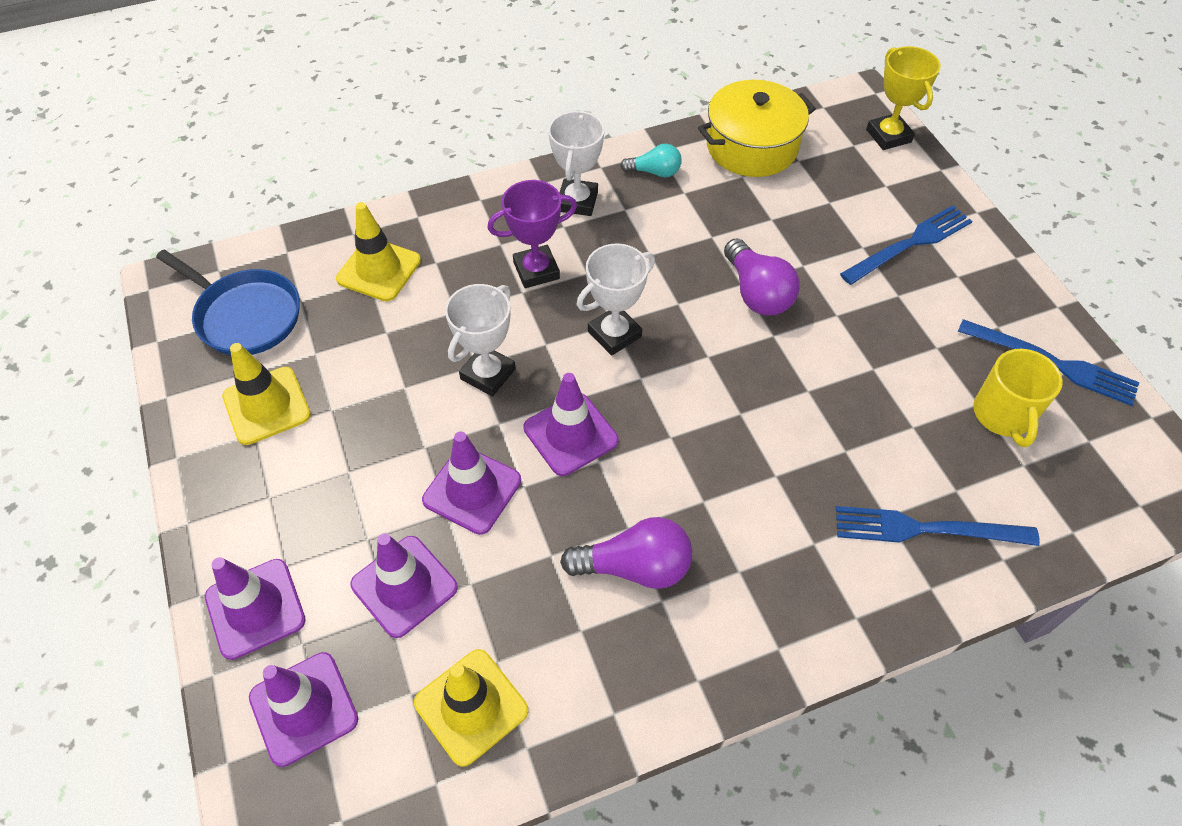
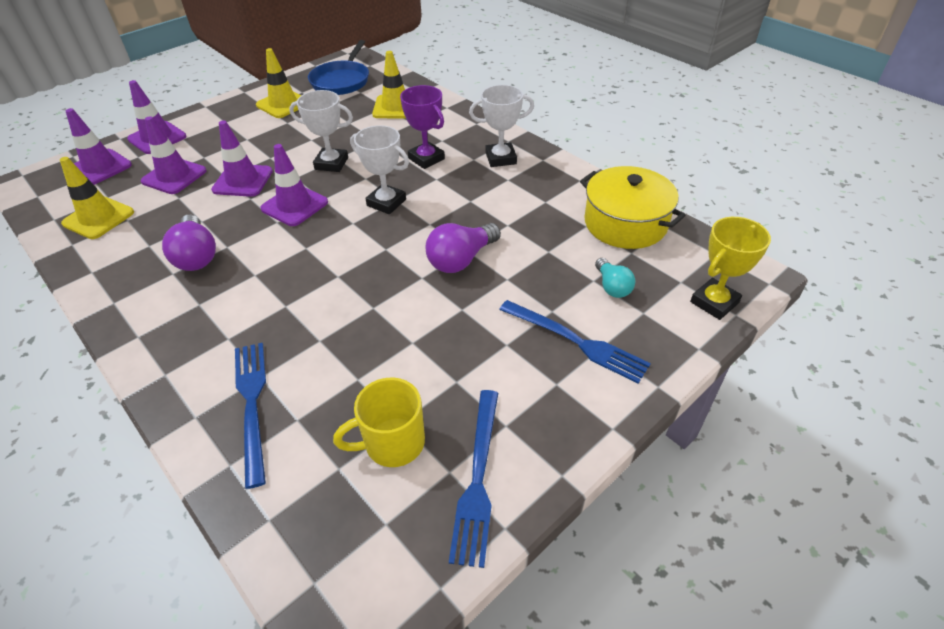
camera: 70 degrees right, 10 degrees down
turquoise light bulb [620,144,682,177] -> turquoise light bulb moved to [595,258,635,298]

